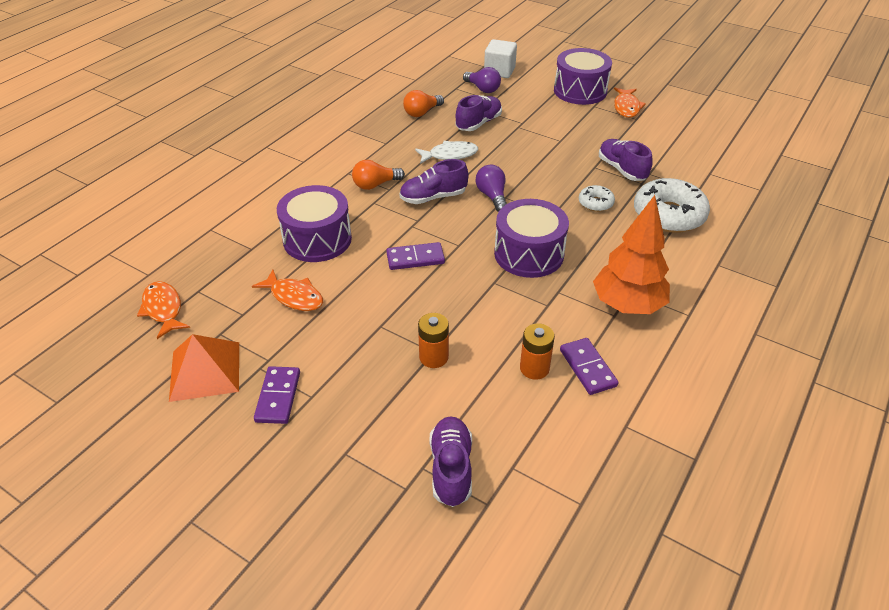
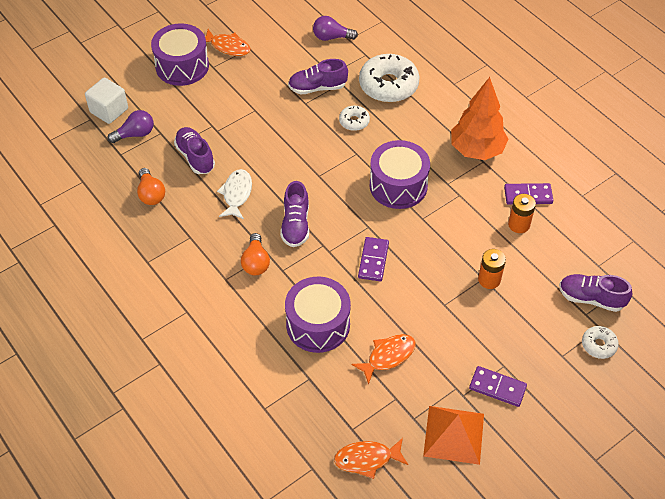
camera: 70 degrees left, 10 degrees up
purple light bulb [476,165,507,212] -> purple light bulb moved to [313,16,358,41]
none -> white donut [582,326,619,359]

